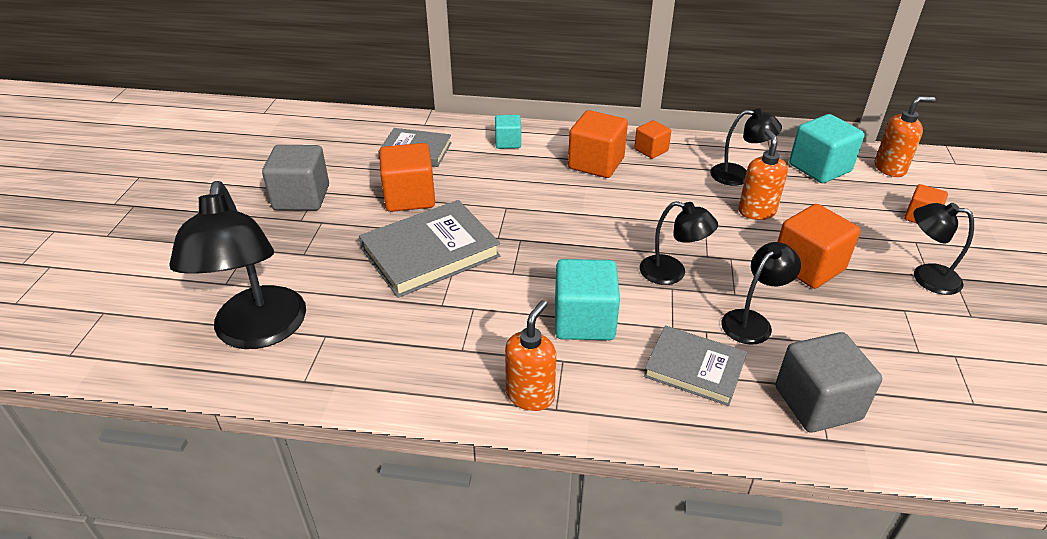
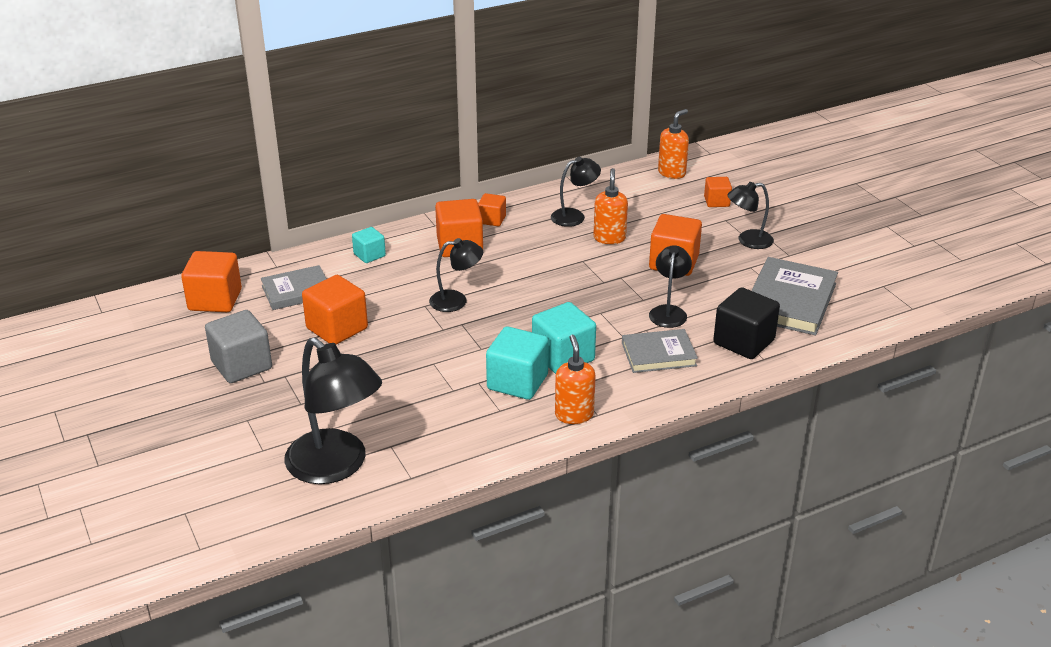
camera: 35 degrees left, 5 degrees down
grey book [359,200,501,298] -> grey book moved to [751,257,838,335]
black lamp [640,201,718,285] -> black lamp moved to [429,238,483,312]
orange soap dispenser [738,129,788,220] -> orange soap dispenser turned 45 degrees clockwise [593,168,628,244]
grey cube [775,332,882,432] -> black cube [713,287,780,359]
turquoise cube [789,114,864,183] -> turquoise cube moved to [486,326,549,400]
none -> orange cube [181,251,242,312]

